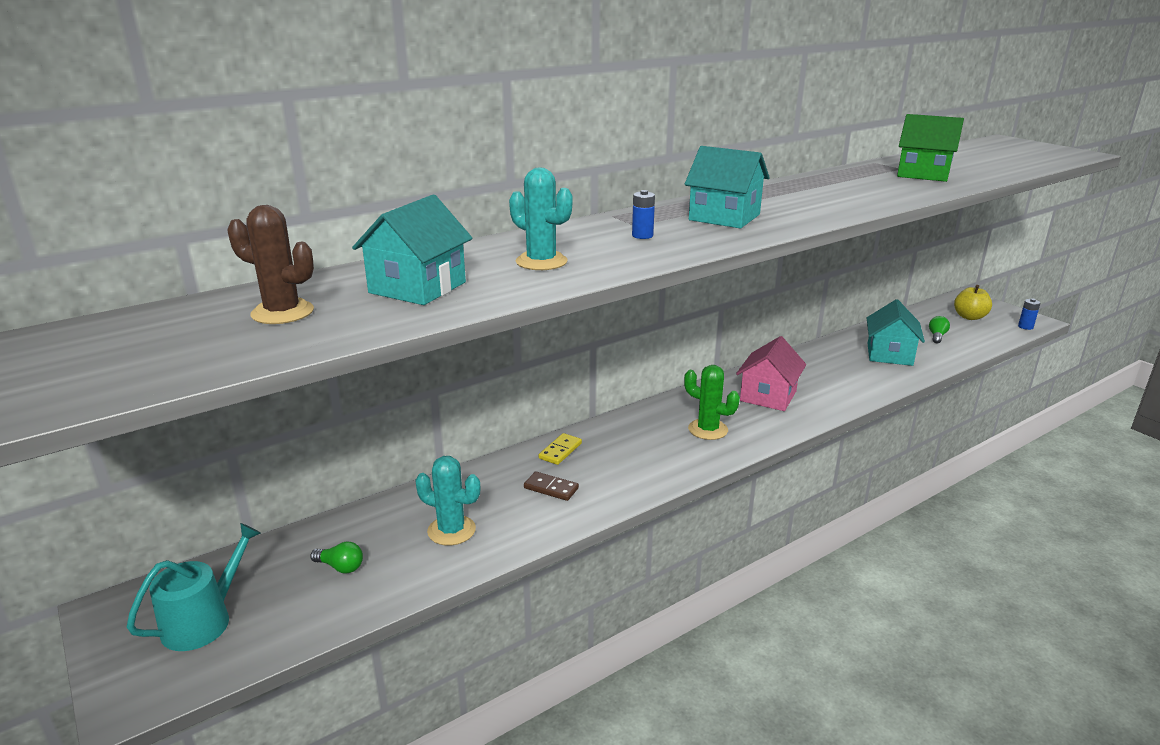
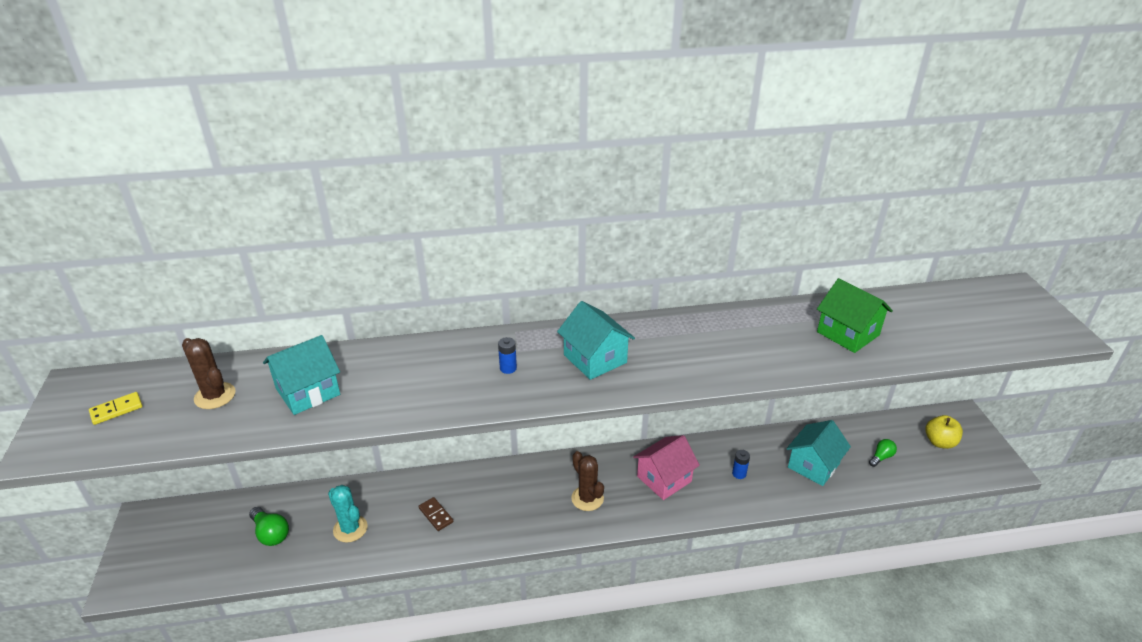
camera: 25 degrees right, 10 degrees up
turquoise watering can [127,523,261,651] -> none
green light bulb [310,541,363,573] -> green light bulb [249,507,289,546], size x1.51
turquoise cactus [509,167,573,270] -> none
yellow domino [539,433,582,465] -> yellow domino moved to [89,392,143,425]
green cactus [684,365,740,440] -> brown cactus [571,451,604,511]
blue battery [1018,298,1041,330] -> blue battery moved to [732,450,750,479]

